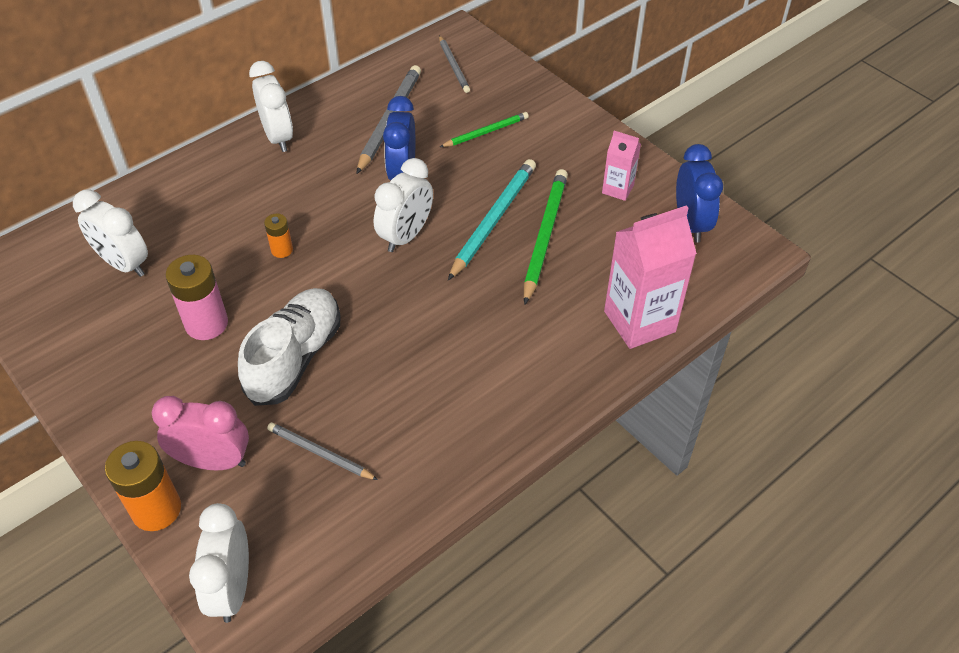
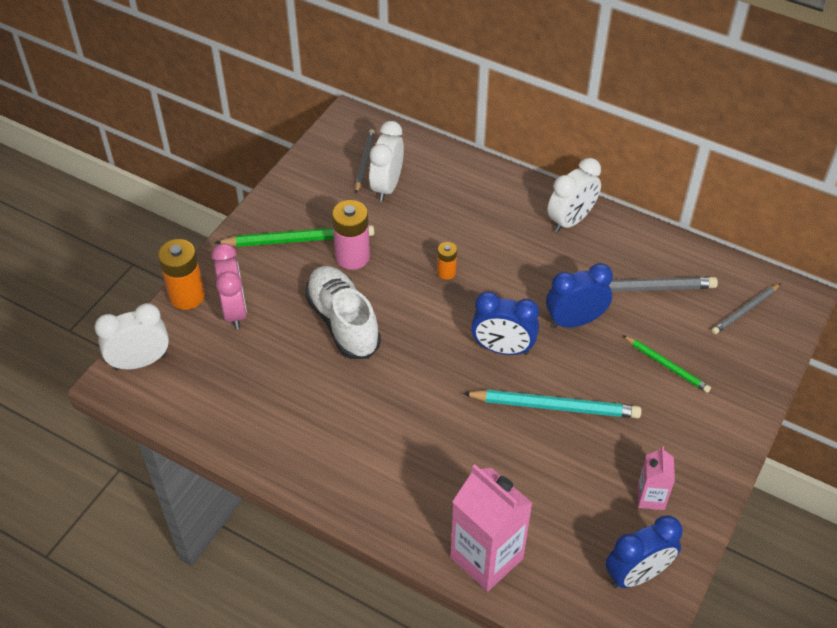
camera: 70 degrees right, 0 degrees up
white shoe [238,288,341,406] -> white shoe turned 120 degrees counterclockwise [305,266,381,359]
grey pencil [267,422,378,480] -> grey pencil moved to [355,129,375,193]
white clock [374,158,433,252] -> blue clock [471,292,539,355]
green pencil [524,169,568,305] -> green pencil moved to [215,225,374,247]

